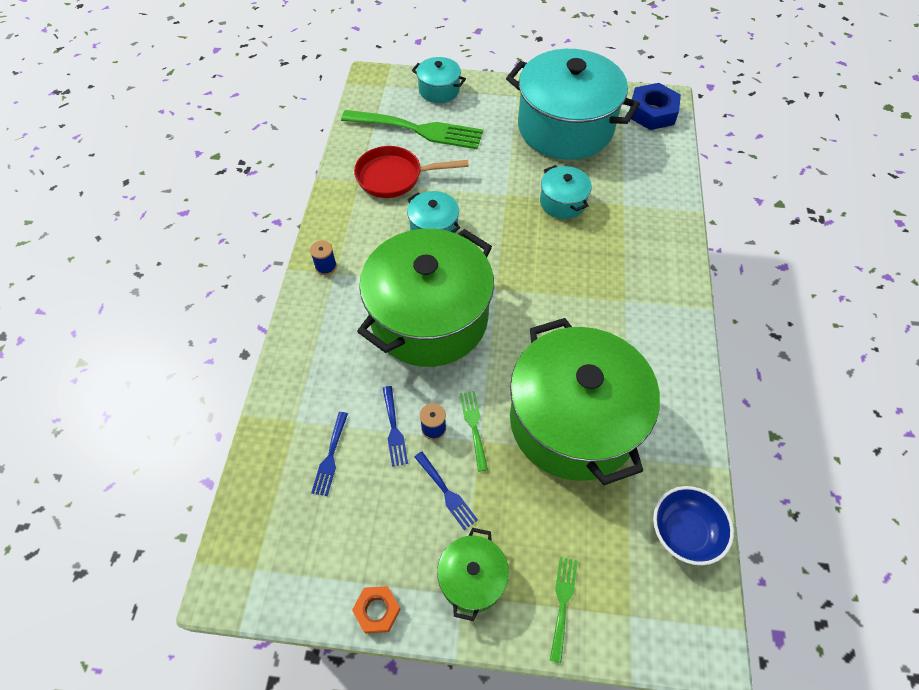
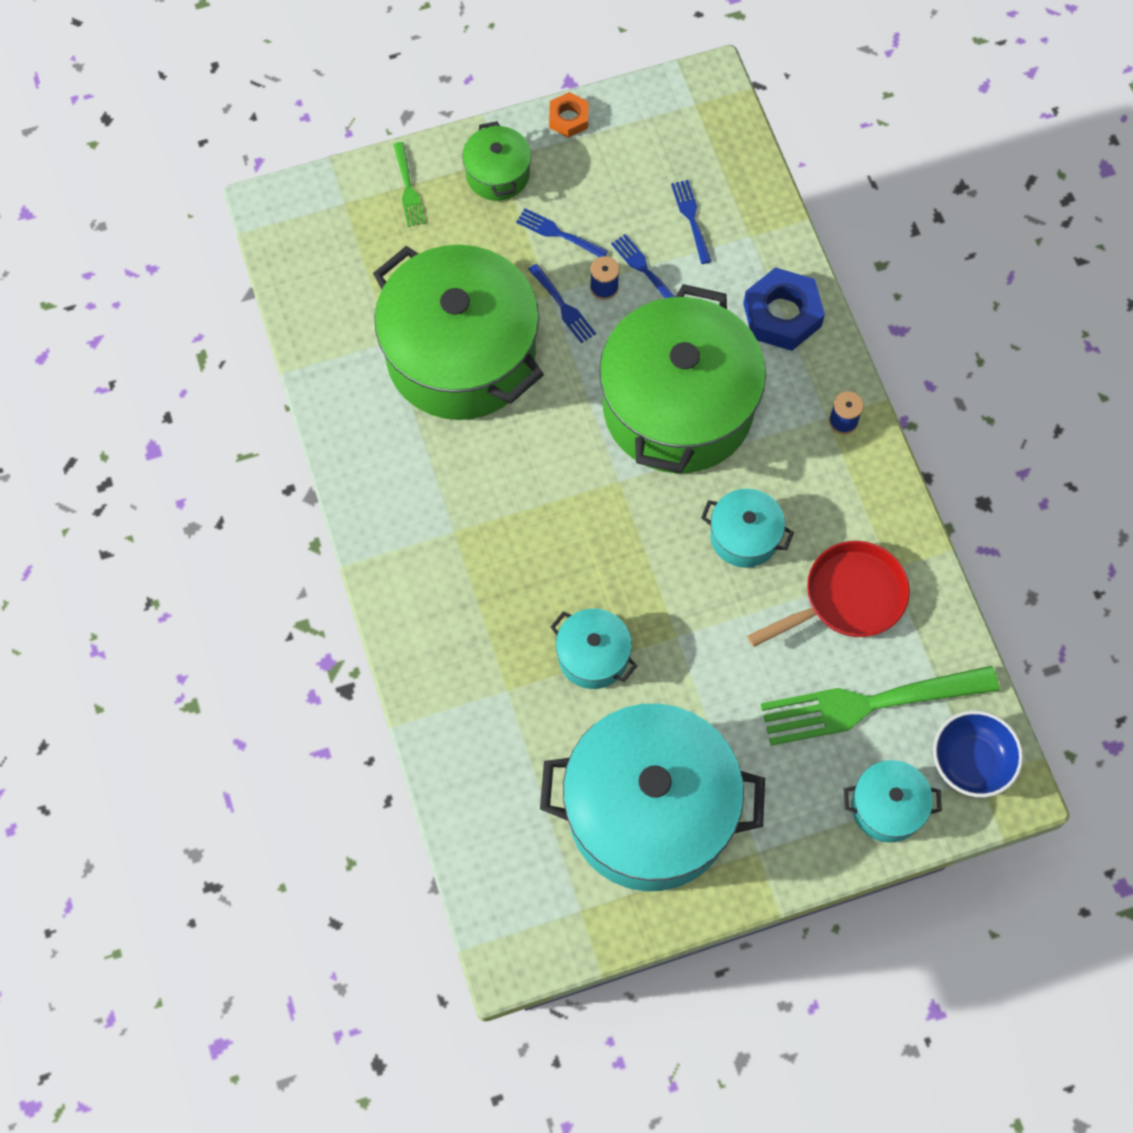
camera: 155 degrees right, 10 degrees up
green fork [460,391,488,472] -> blue fork [528,264,596,343]
blue nut [630,83,681,130] -> blue nut moved to [743,267,825,351]
blue bowl [653,486,734,565] -> blue bowl moved to [933,711,1023,797]

